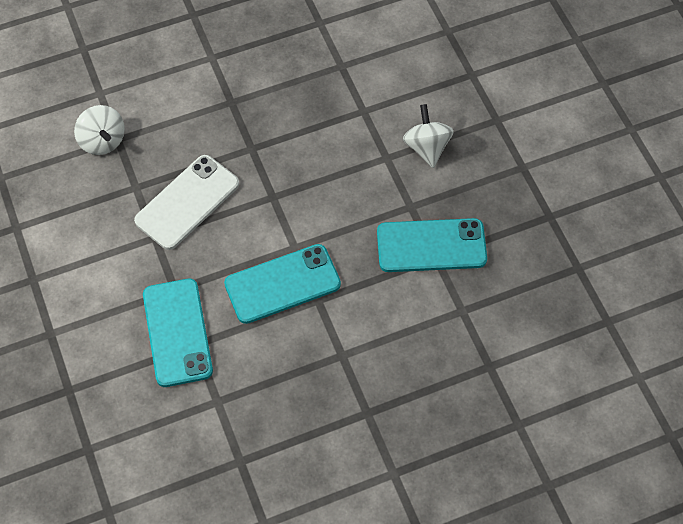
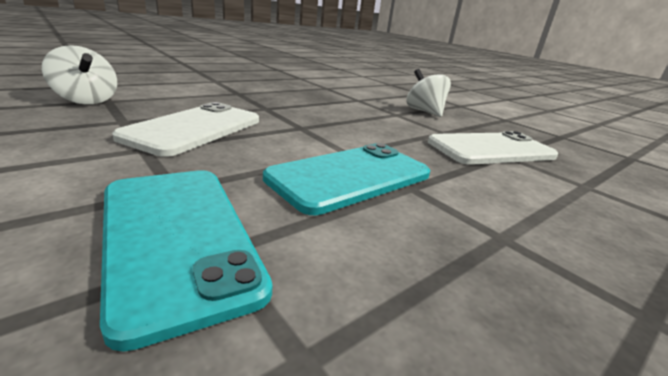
camera: 20 degrees left, 35 degrees down
turquoise phone [377,218,487,272] -> white phone [428,131,559,165]

